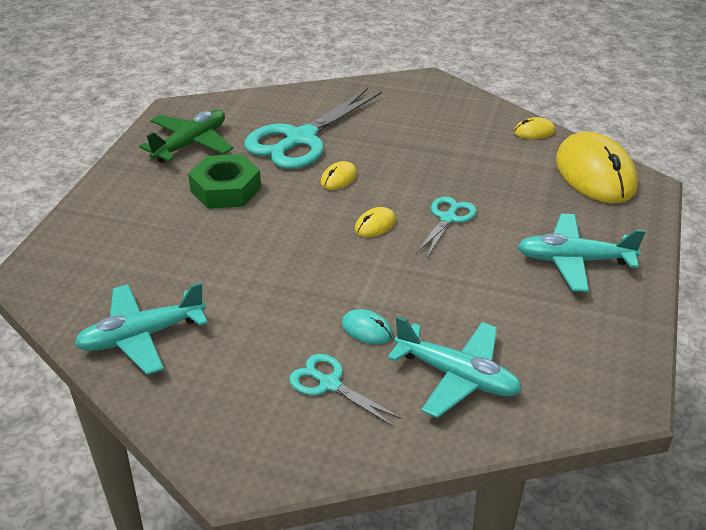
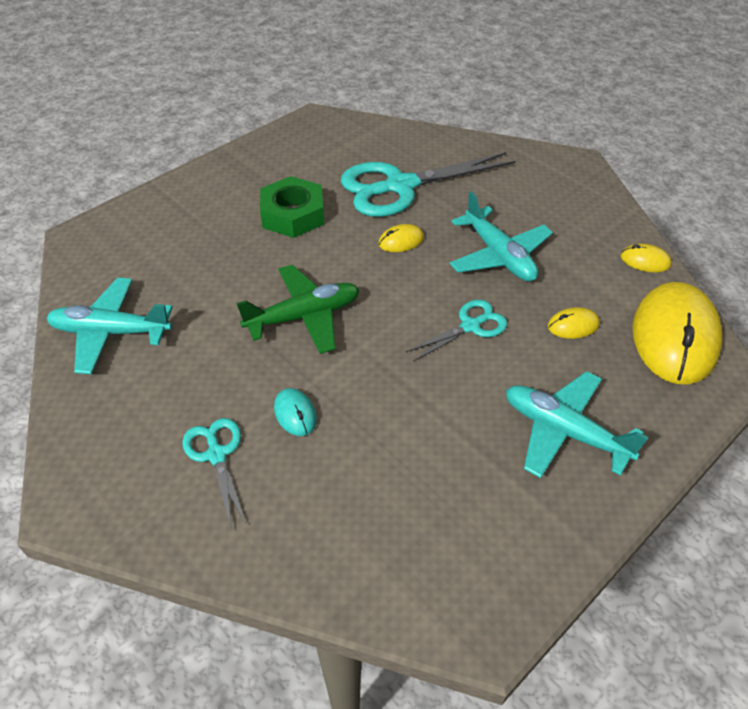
camera: 30 degrees right, 10 degrees up
green plane [139,109,233,163] -> green plane moved to [237,265,360,354]
yellow mouse [355,207,396,237] -> yellow mouse moved to [548,307,600,339]
turquoise plane [387,316,522,418] -> turquoise plane moved to [449,191,553,282]

